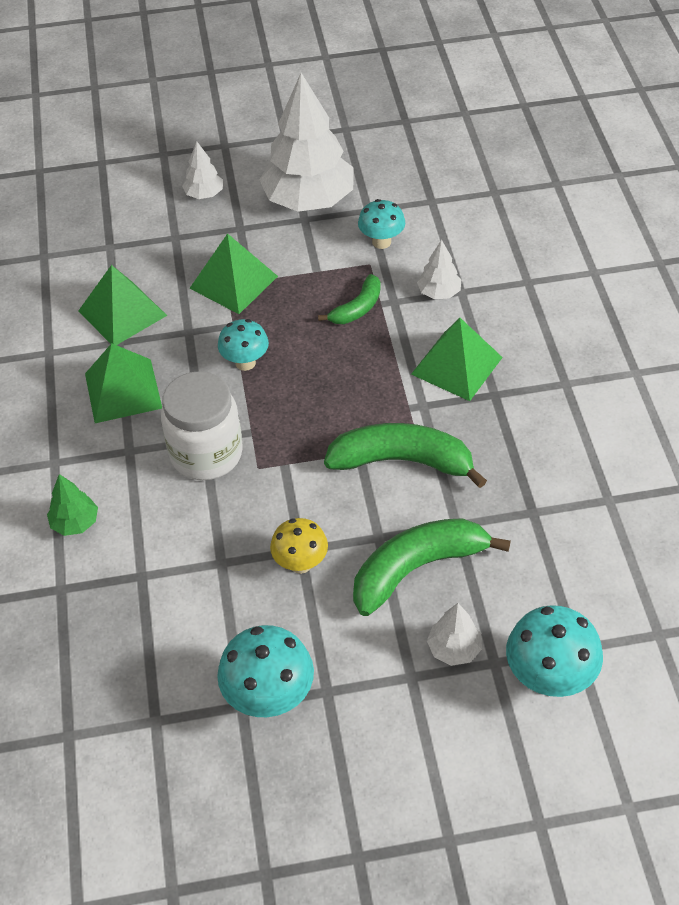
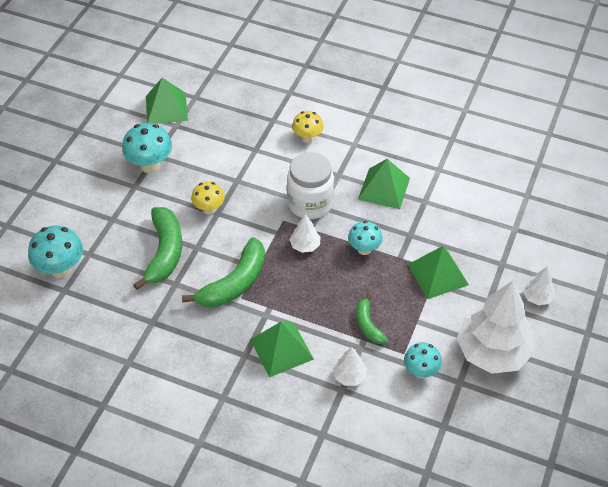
camera: 120 degrees right, 0 degrees up
green tree [47,474,98,536] -> yellow mushroom [292,111,323,143]
green pyramid [78,265,167,345] -> green pyramid moved to [146,78,188,124]
white tree [427,603,482,666] -> white tree moved to [290,214,320,253]

